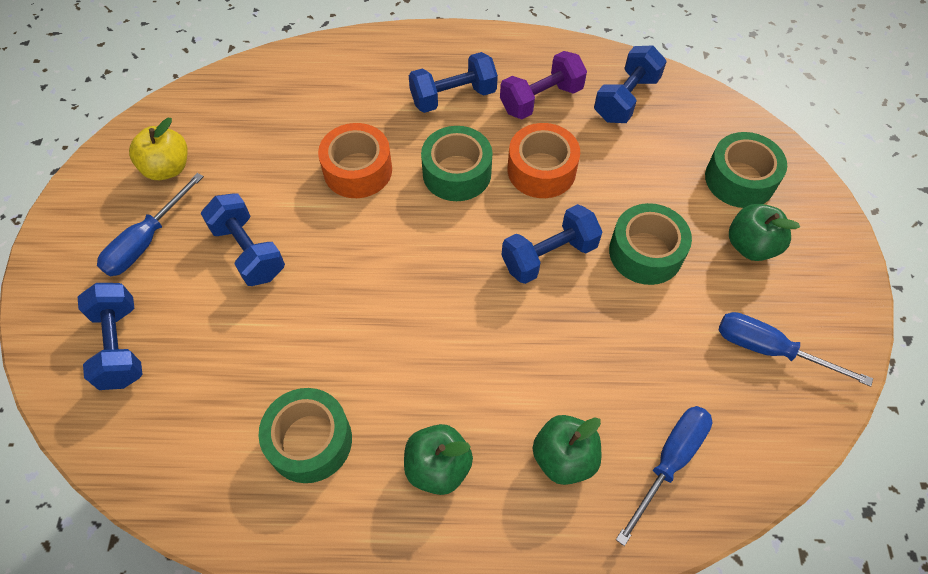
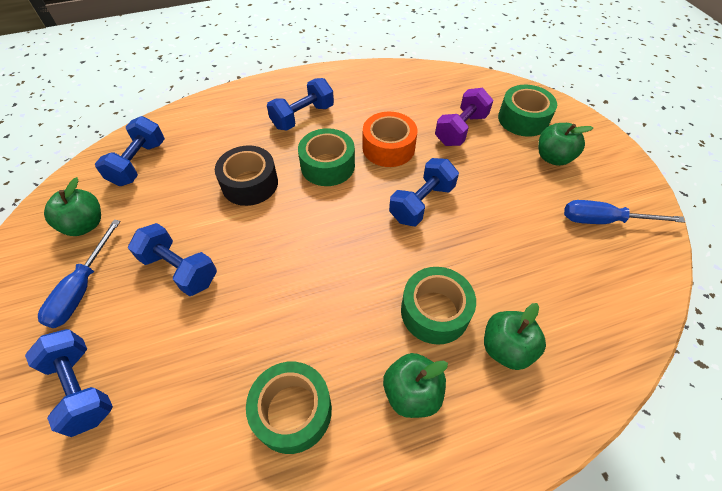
camera: 20 degrees left, 5 degrees down
yellow apple [129,118,188,180] -> green apple [44,177,101,236]
orange tape [318,123,392,198] -> black tape [215,145,278,206]
purple dumbbell [500,51,587,119] -> purple dumbbell moved to [435,88,493,146]
blue dumbbell [594,45,667,123] -> blue dumbbell moved to [95,116,165,186]
green tape [609,203,692,285] -> green tape moved to [401,267,476,345]
blue screwdriver [616,406,712,546] -> none

